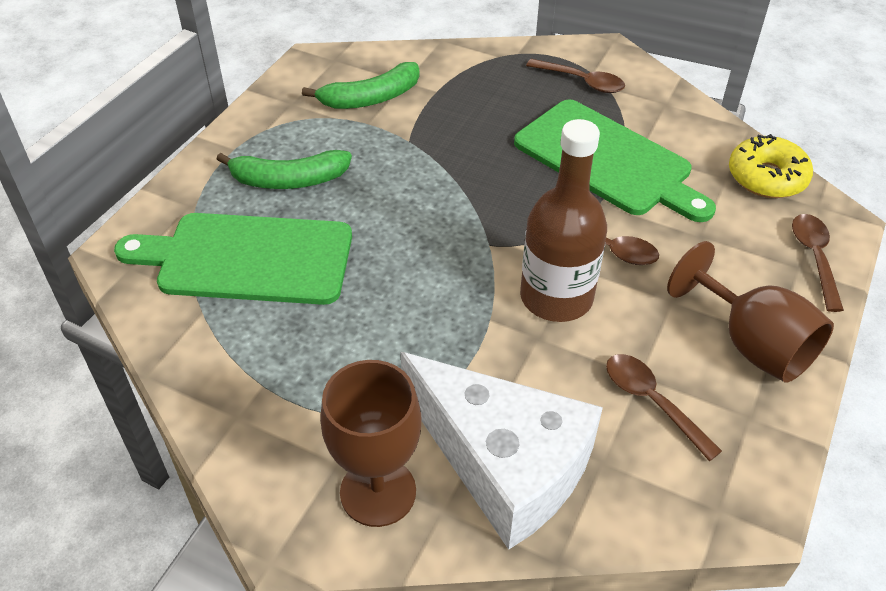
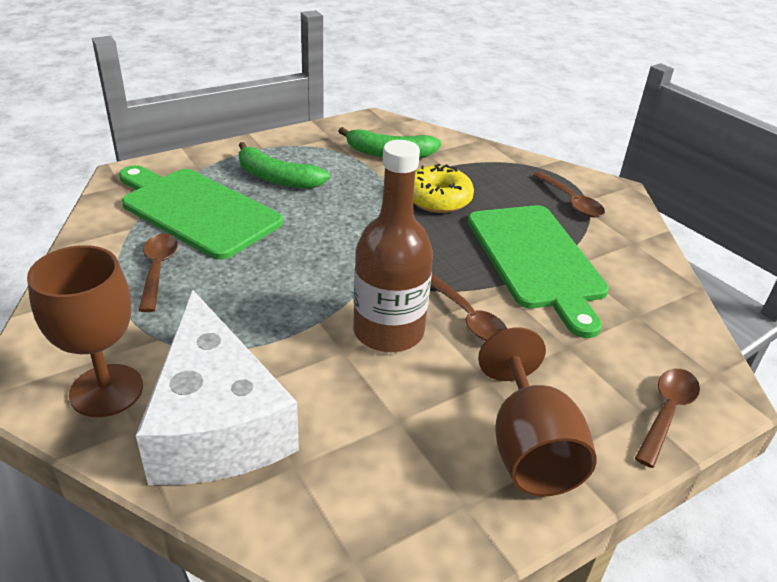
camera: 30 degrees right, 10 degrees down
brown spoon [606,354,722,461] -> brown spoon moved to [138,234,178,312]
yellow donut [729,134,813,198] -> yellow donut moved to [413,164,474,213]

